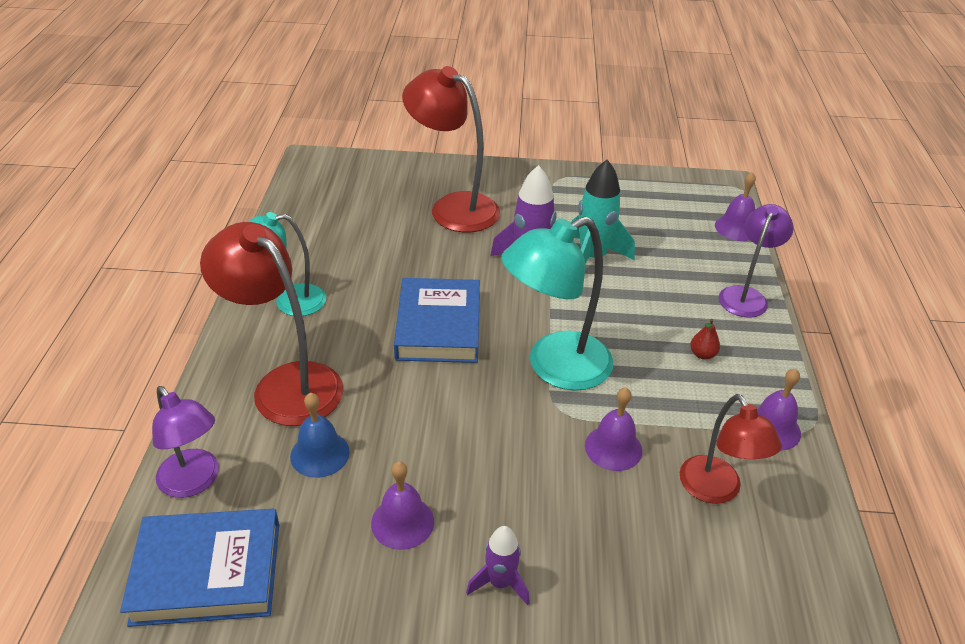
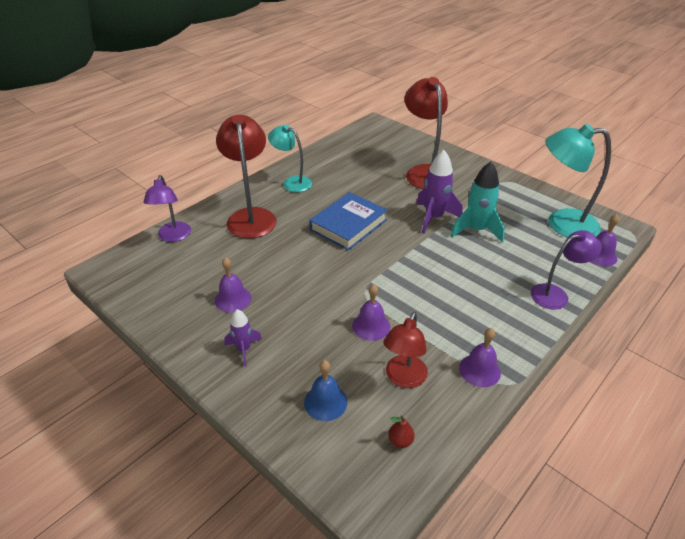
camera: 40 degrees right, 0 degrees up
blue book [120,509,279,627] -> none
blue bell [290,393,350,478] -> blue bell moved to [304,360,347,421]
turquoise lamp [501,216,613,391] -> turquoise lamp moved to [545,124,611,238]
red pear [690,319,720,360] -> red pear moved to [388,416,415,448]

